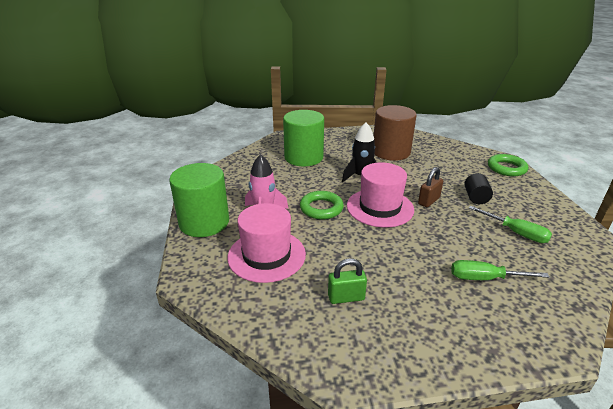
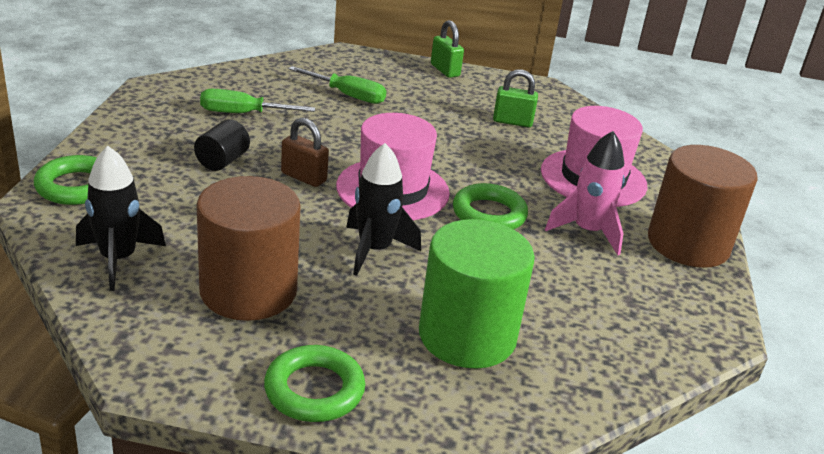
camera: 165 degrees left, 0 degrees up
green cylinder [169,163,229,237] -> brown cylinder [648,145,758,268]
brown padlock [418,167,443,207] -> brown padlock turned 60 degrees clockwise [281,118,329,187]
green screwdriver [469,206,552,243] -> green screwdriver turned 60 degrees counterclockwise [200,89,315,113]
none -> black rocket [76,146,166,291]
none -> green ring [264,345,365,422]
none -> green padlock [431,20,464,78]

